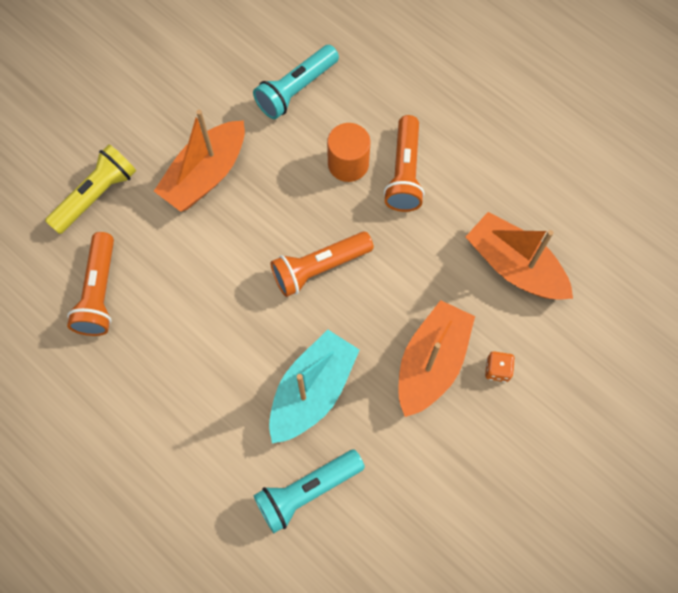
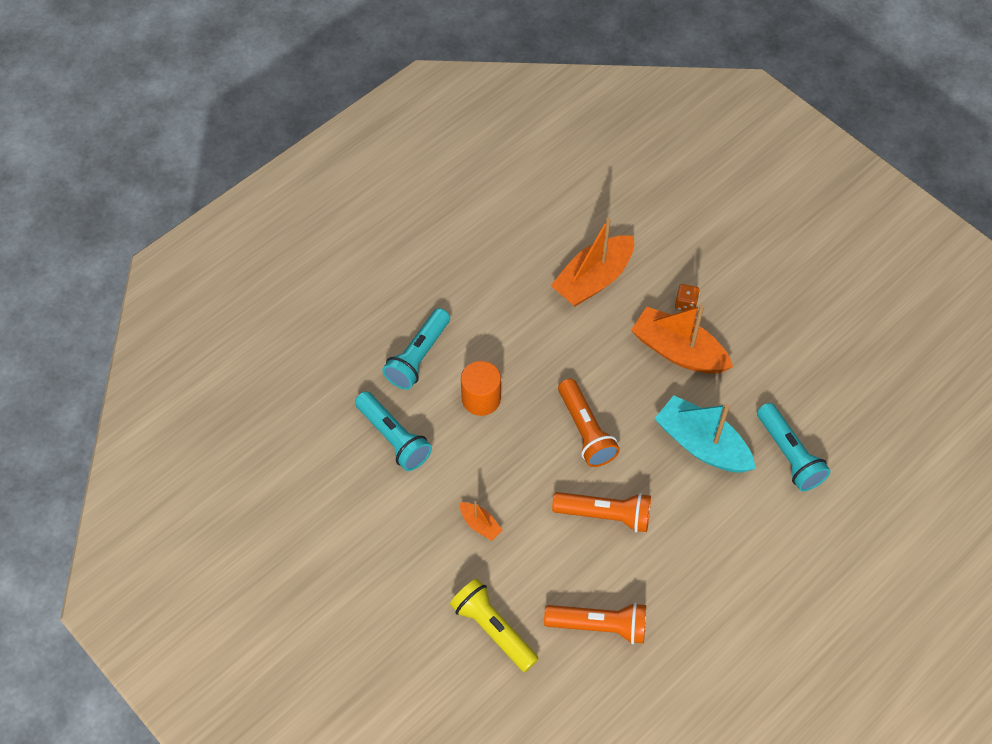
camera: 85 degrees left, 10 degrees down
orange boat [154,110,245,212] -> orange boat [460,501,503,541], size x0.46
orange flashlight [384,115,425,212] -> orange flashlight moved to [552,492,651,533]
none -> turquoise flashlight [382,308,450,390]

